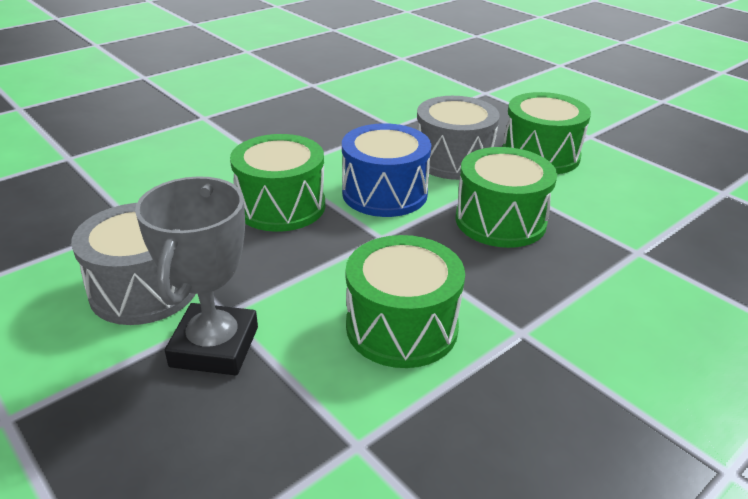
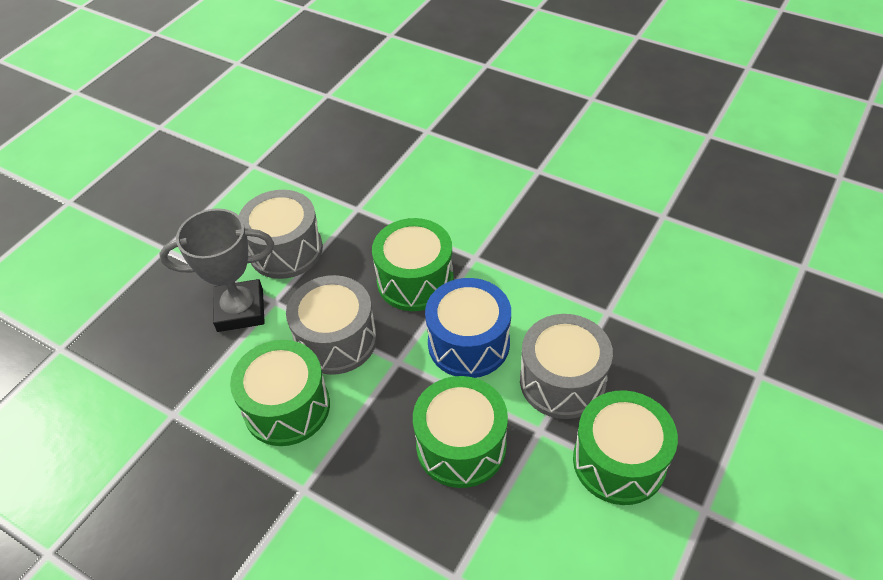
camera: 75 degrees right, 15 degrees up
none -> grey drum [286,275,377,375]

